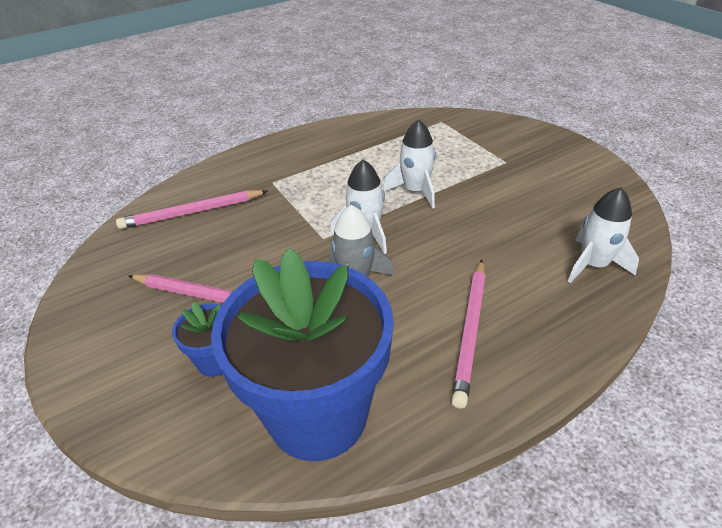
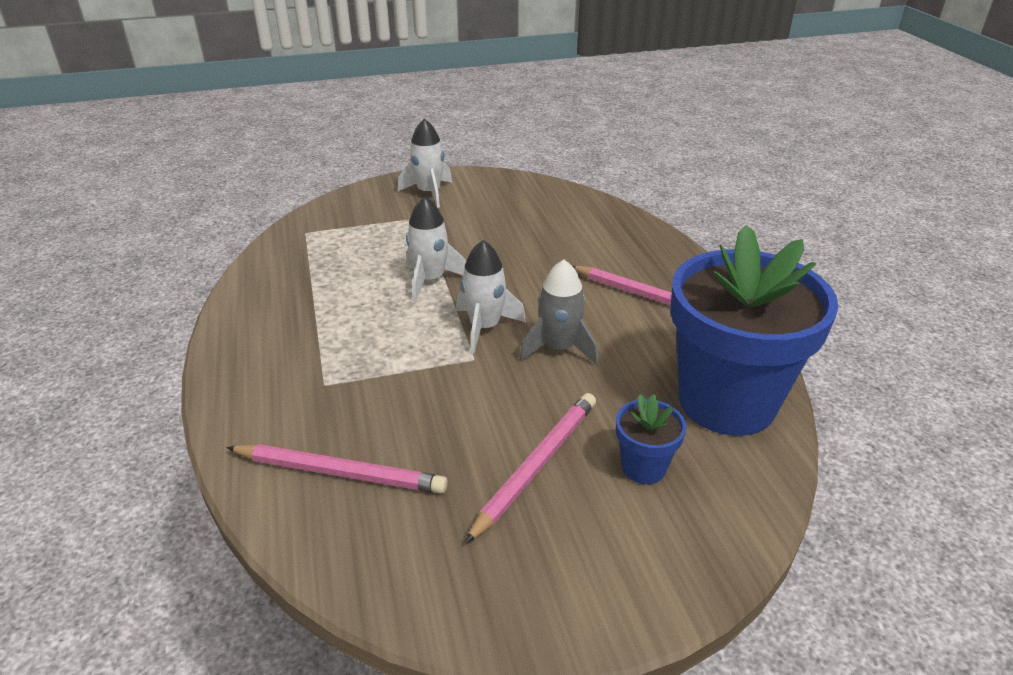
camera: 75 degrees left, 5 degrees down
pink pencil [116,190,268,229] -> pink pencil turned 75 degrees counterclockwise [226,444,448,494]
white rocket [568,187,639,283] -> white rocket moved to [398,119,452,208]

